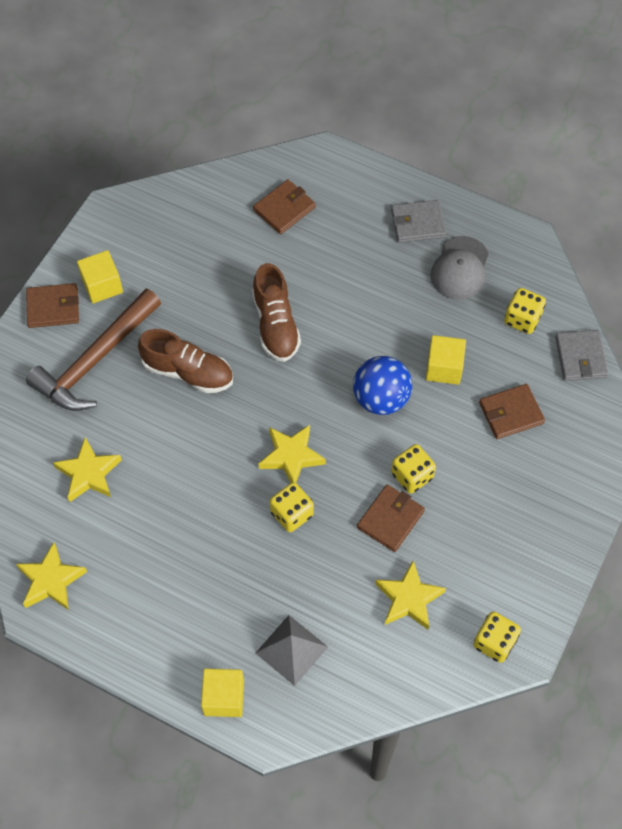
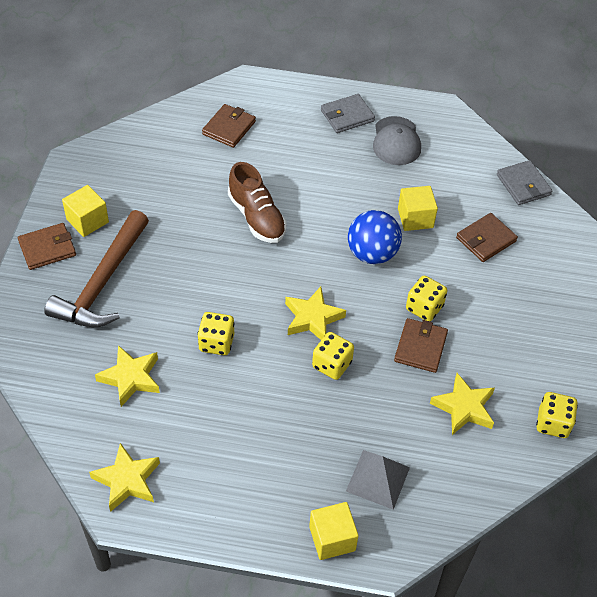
camera: 20 degrees left, 10 degrees down
brown shoe [138,329,233,393] -> none
yellow dice [504,288,546,334] -> yellow dice moved to [197,312,234,355]

